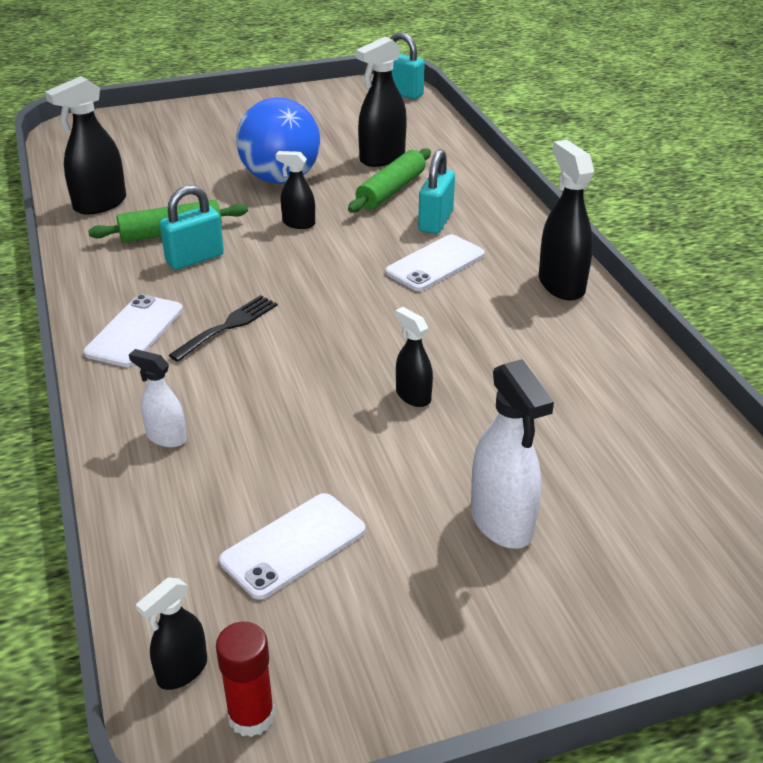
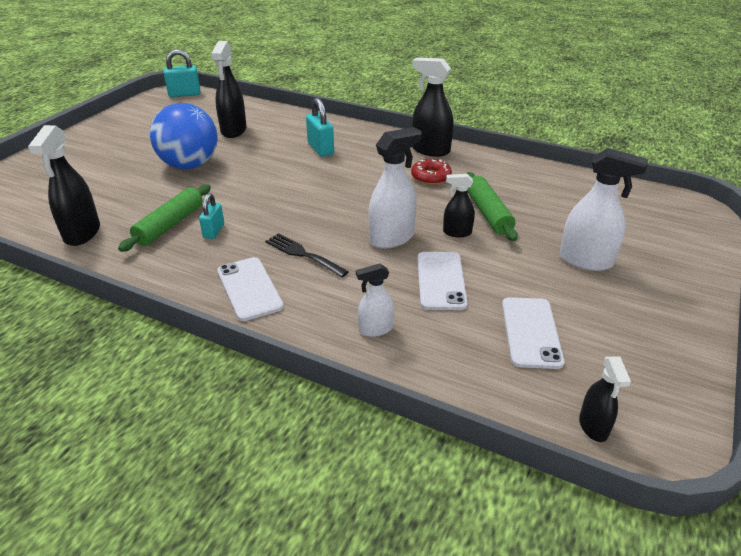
camera: 45 degrees left, 0 degrees up
turquoise padlock [160,185,224,270] -> turquoise padlock [199,193,224,239], size x0.66
black fork [169,295,278,362] -> black fork turned 45 degrees counterclockwise [265,233,349,278]
red glue stick [216,622,275,737] -> none
black spray bottle [276,151,315,229] -> none
green rolling pin [348,148,431,213] -> green rolling pin moved to [466,172,517,241]
white phone [385,234,485,291] -> white phone moved to [417,252,468,310]
none -> white spray bottle [368,127,422,249]
none -> red donut [411,159,452,185]

